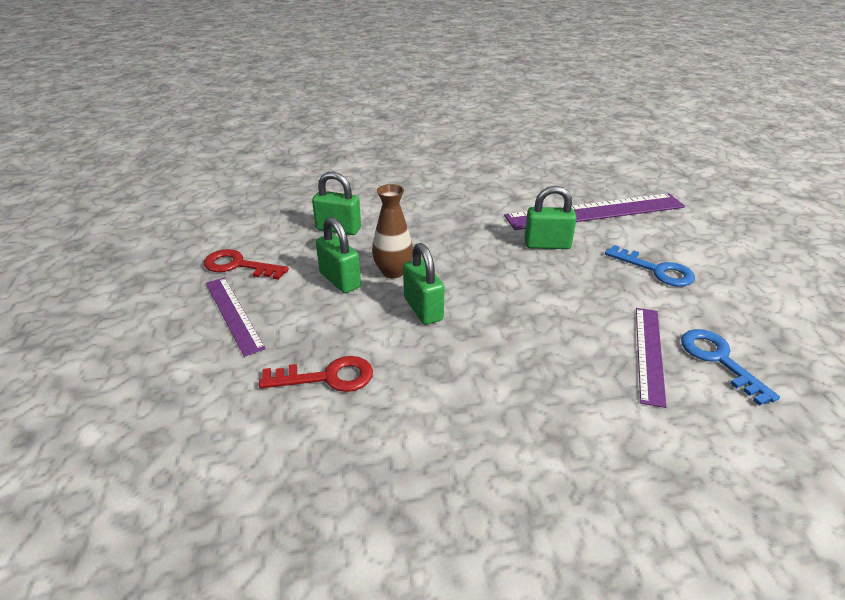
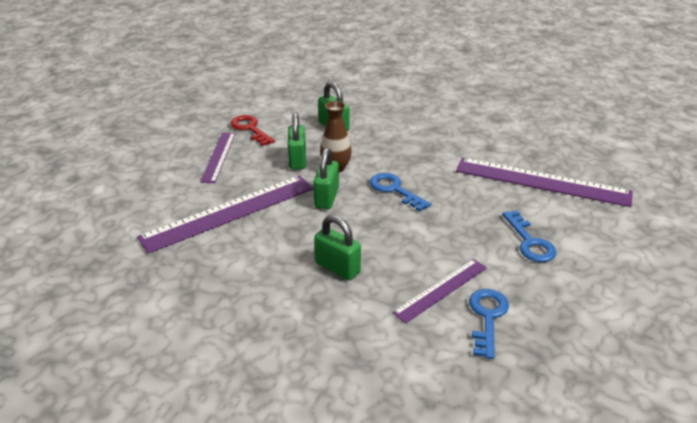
camera: 35 degrees right, 0 degrees up
red key [259,356,373,392] -> purple ruler [137,175,313,254]
green padlock [524,186,577,249] -> green padlock moved to [314,215,361,280]
none -> blue key [370,173,431,212]

